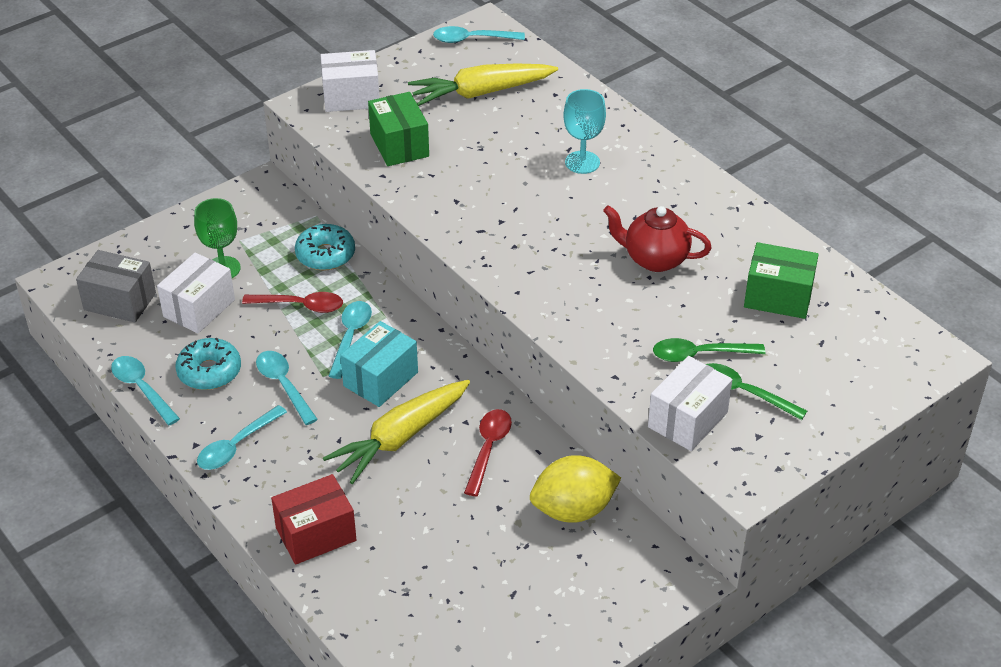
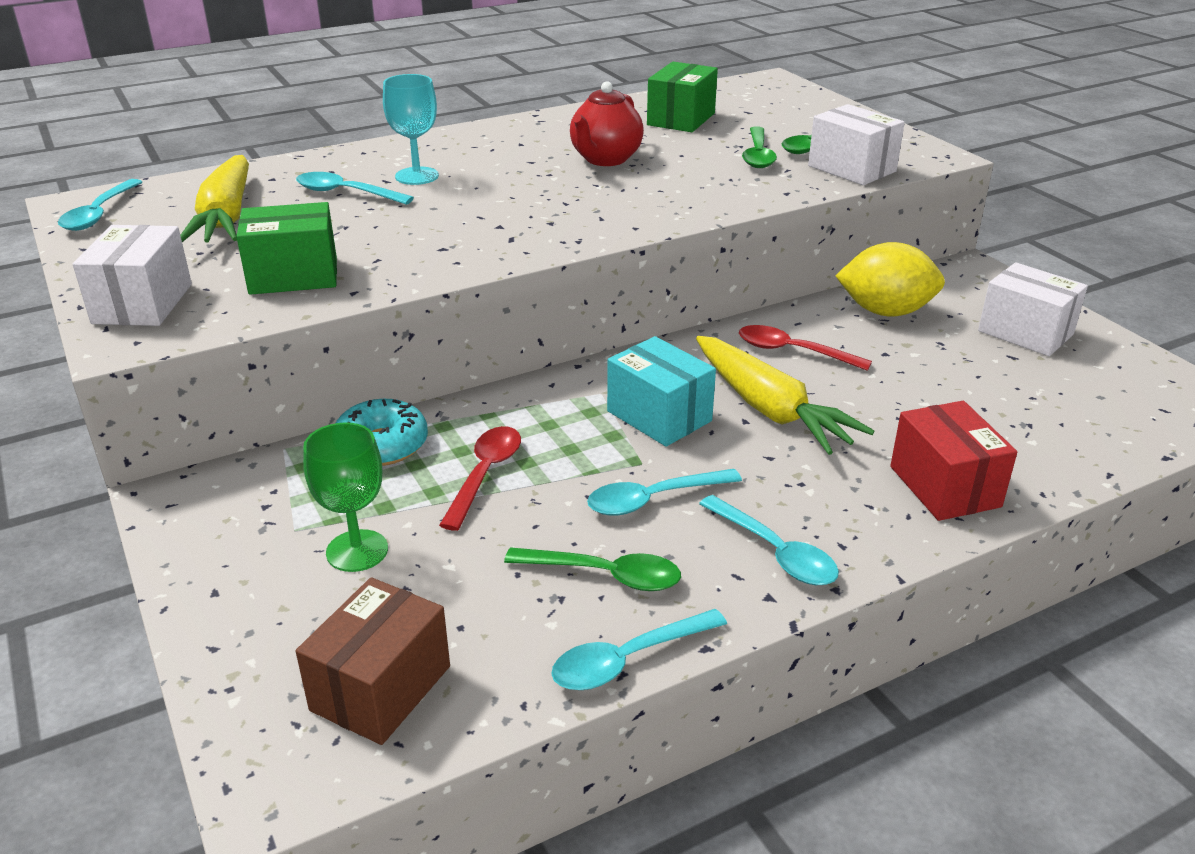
camera: 80 degrees left, 10 degrees down
grey box [76,250,156,322] -> brown box [296,577,450,745]
white box [157,252,235,333] -> white box moved to [978,262,1088,356]
turquoise donut [175,338,241,390] -> green spoon [504,547,681,591]
turquoise spoon [329,301,372,379] -> turquoise spoon moved to [296,172,414,205]
yellow lemon [530,455,621,523] -> yellow lemon turned 75 degrees counterclockwise [835,242,945,317]

